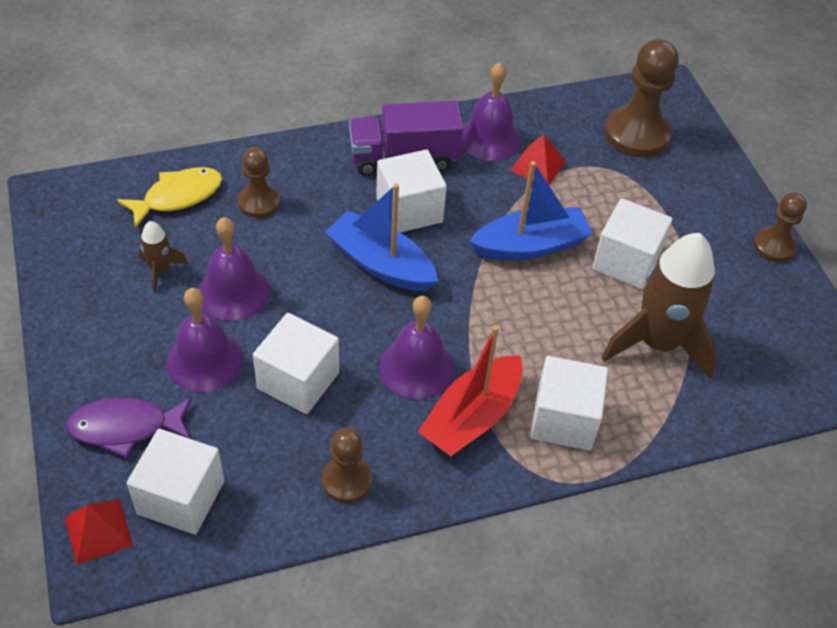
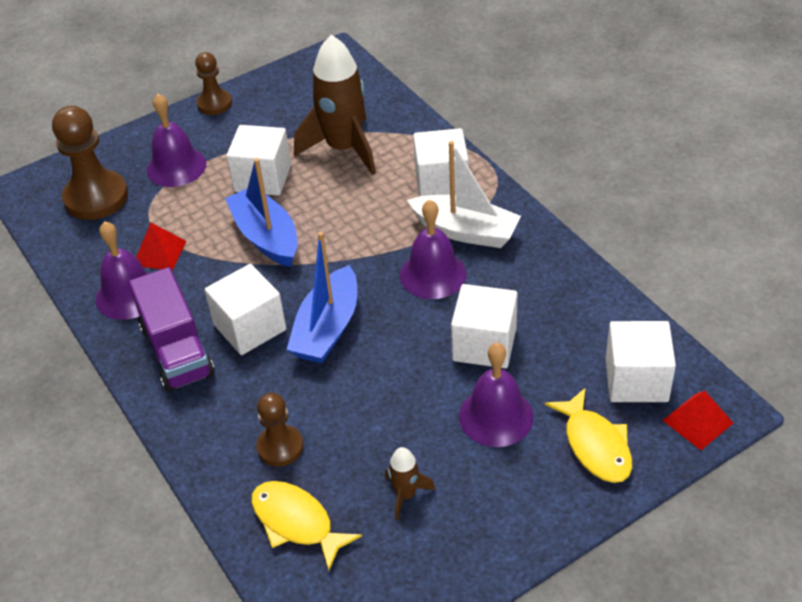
camera: 100 degrees left, 5 degrees down
purple fish [66,398,192,458] -> yellow fish [545,388,632,483]
purple bell [198,217,270,321] -> purple bell moved to [147,94,206,187]
brown pawn [322,428,372,503] -> none
red boat [418,325,523,456] -> white boat [407,141,521,248]

